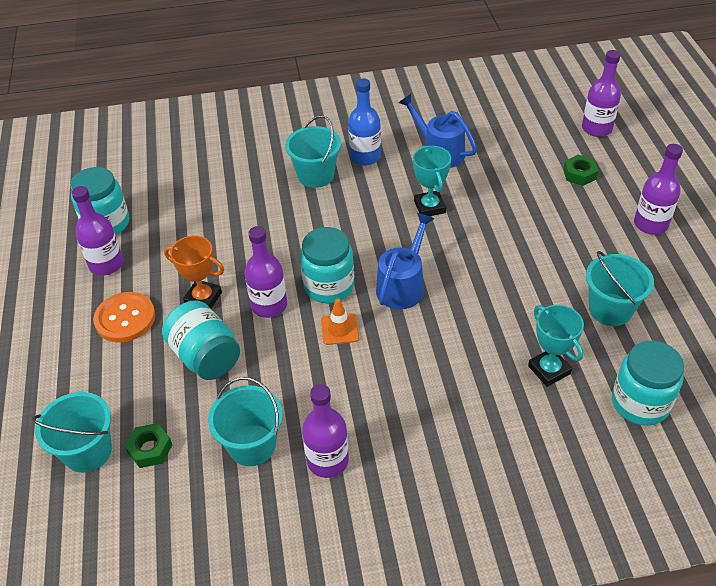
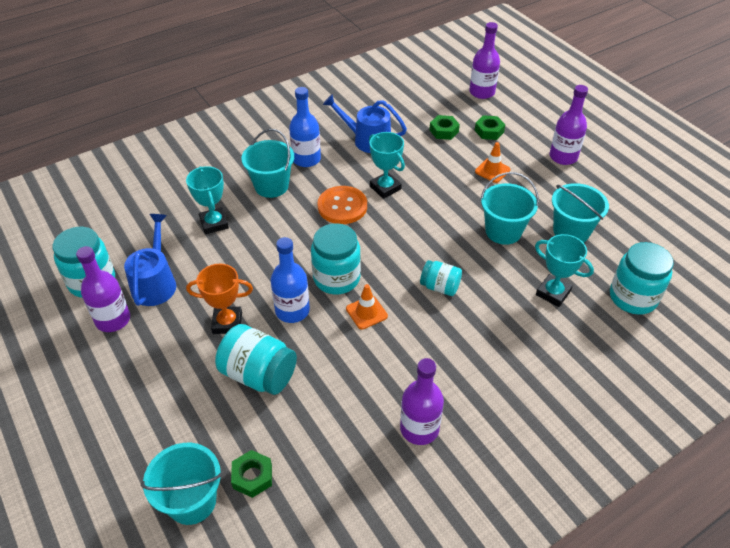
camera: 25 degrees left, 0 degrees up
orange button [93,292,155,342] -> orange button moved to [318,186,367,224]
turquoise bucket [208,377,283,466] -> turquoise bucket moved to [480,172,539,245]
purple bottle [245,226,287,318] -> blue bottle [271,237,310,323]
blue watering can [376,213,434,309] -> blue watering can moved to [124,214,176,306]
none -> turquoise trophy [186,166,229,234]
none -> turquoise jar [420,260,462,296]
none -> green nut [429,115,460,140]
none -> orange traffic cone [475,142,511,183]

